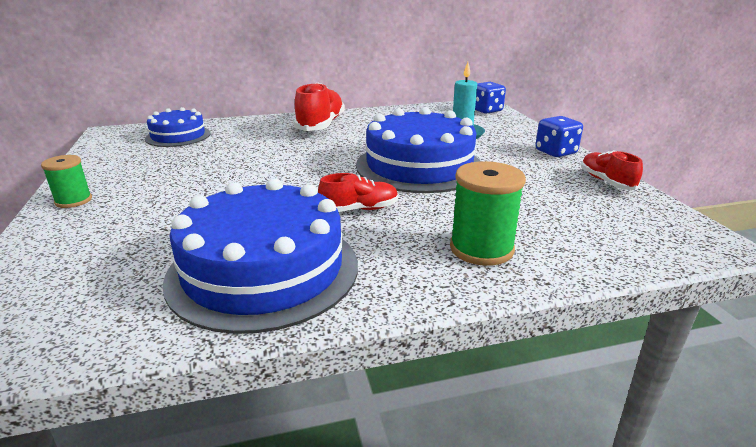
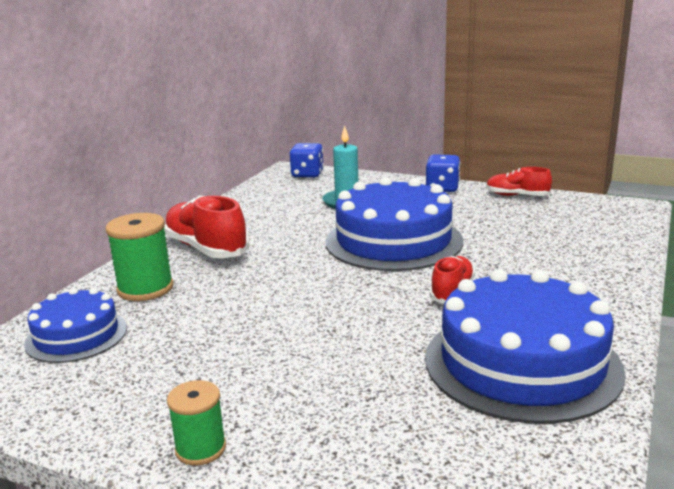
camera: 50 degrees left, 5 degrees down
green spool [450,161,526,266] -> green spool moved to [105,213,174,301]

